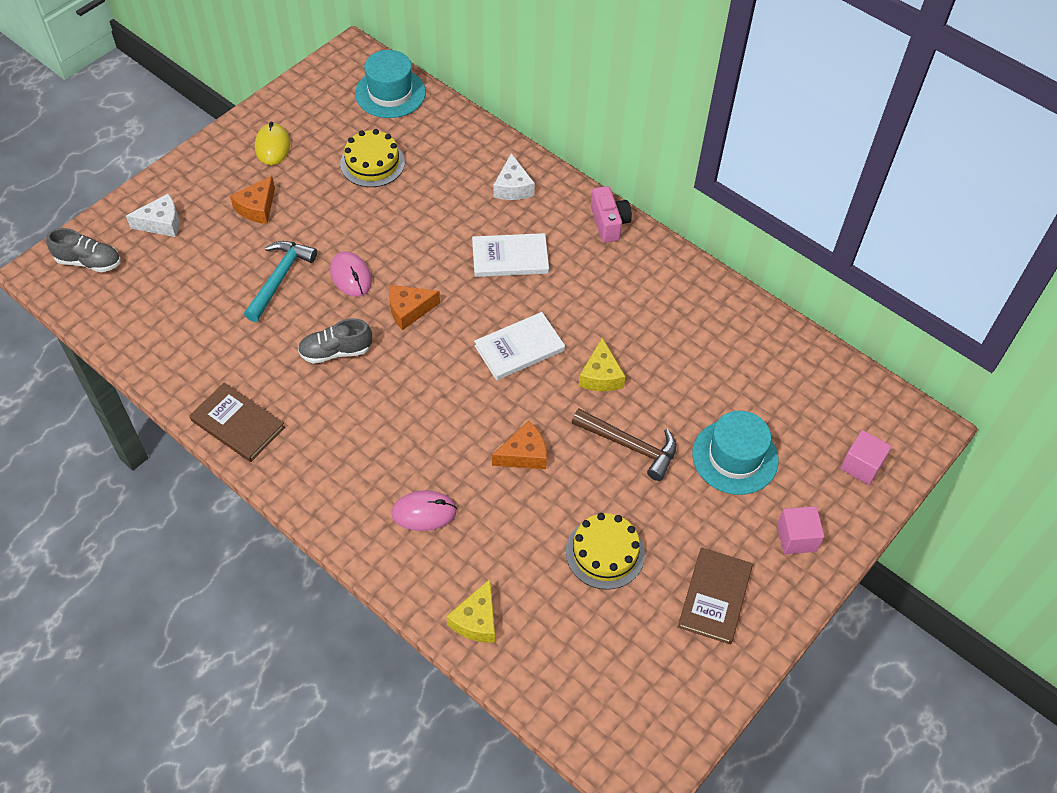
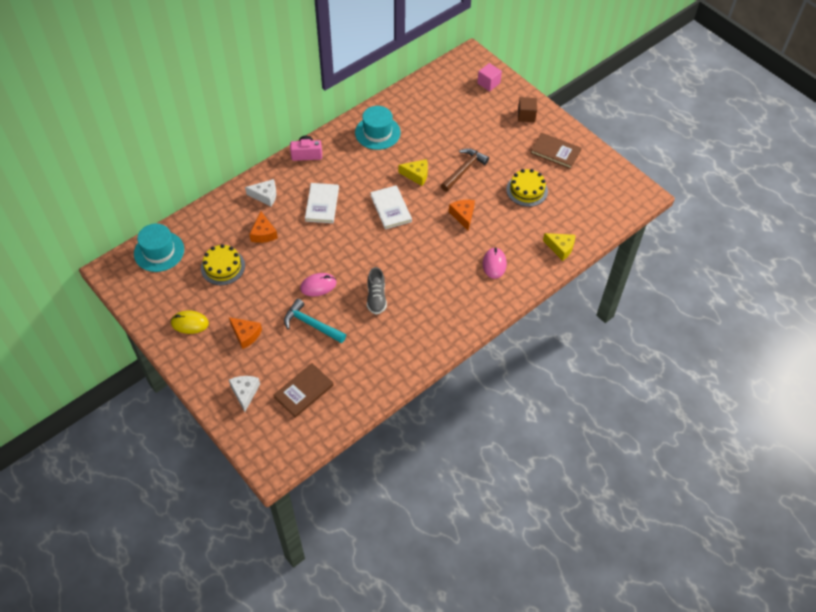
camera: 80 degrees left, 0 degrees up
grey shoe [46,228,121,272] -> none
brown book [189,382,285,462] -> brown book moved to [274,363,334,418]
orange cheese [389,285,440,330] -> orange cheese moved to [249,212,278,243]
turquoise hat [692,411,778,495] -> turquoise hat moved to [355,106,401,150]
pink cube [777,506,824,554] -> brown cube [518,97,537,122]

